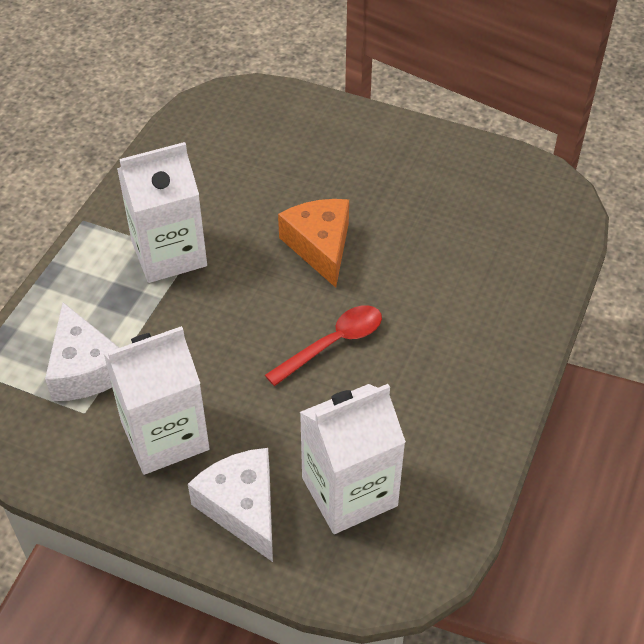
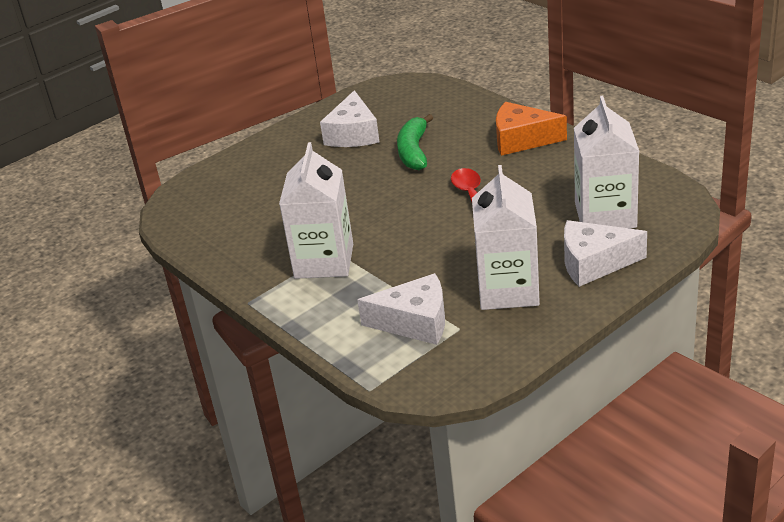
camera: 60 degrees left, 15 degrees down
orange cheese [278,199,349,288] -> orange cheese moved to [496,102,567,156]
none -> white cheese [320,90,379,147]
none -> green banana [397,114,433,170]

